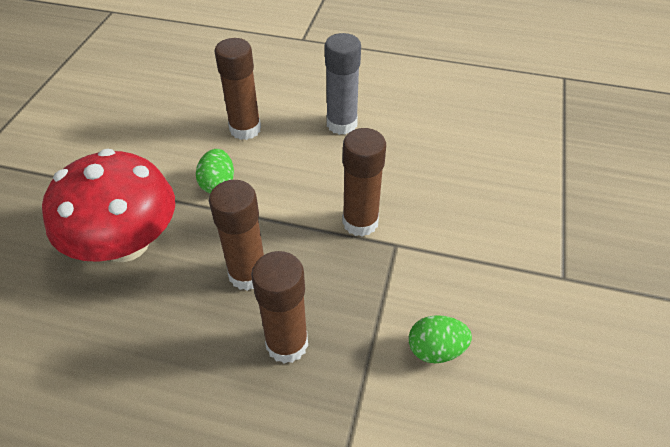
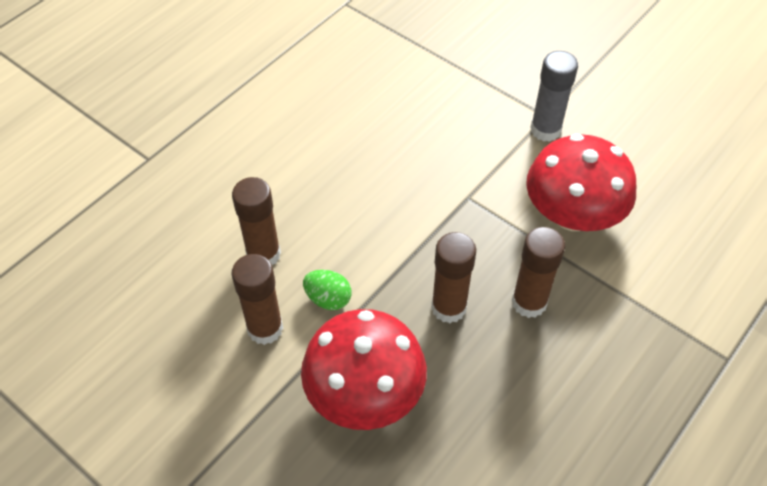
camera: 65 degrees left, 5 degrees up
grey glue stick [325,33,361,135] -> grey glue stick moved to [530,51,578,142]
brown glue stick [342,128,386,237] -> brown glue stick moved to [231,254,283,345]
green egg [409,315,472,363] -> red mushroom [526,134,636,231]

